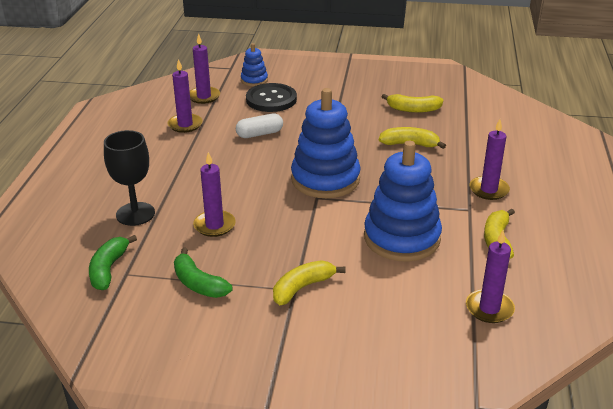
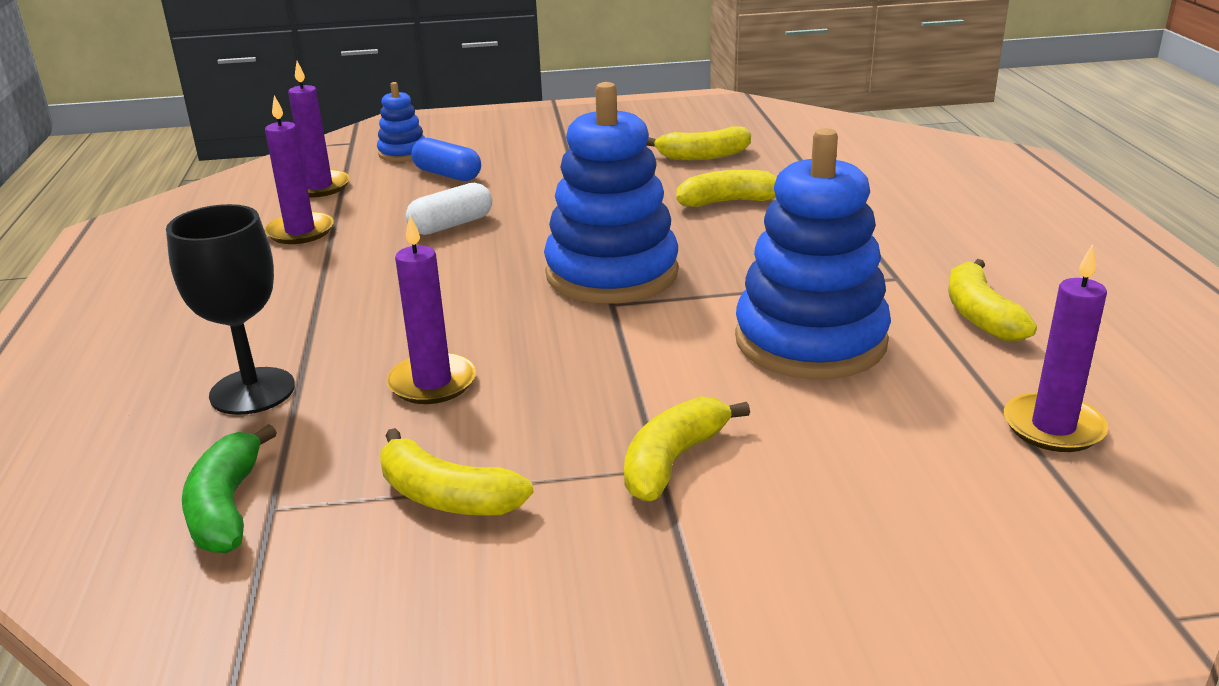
camera: 15 degrees left, 5 degrees down
green banana [174,248,232,298] -> yellow banana [380,428,533,516]
black button [246,83,297,112] -> blue capsule [411,138,481,181]
purple candle [470,119,510,200] -> none

